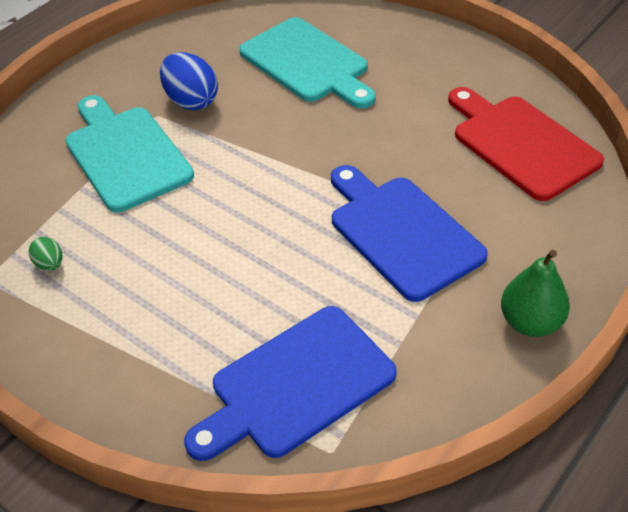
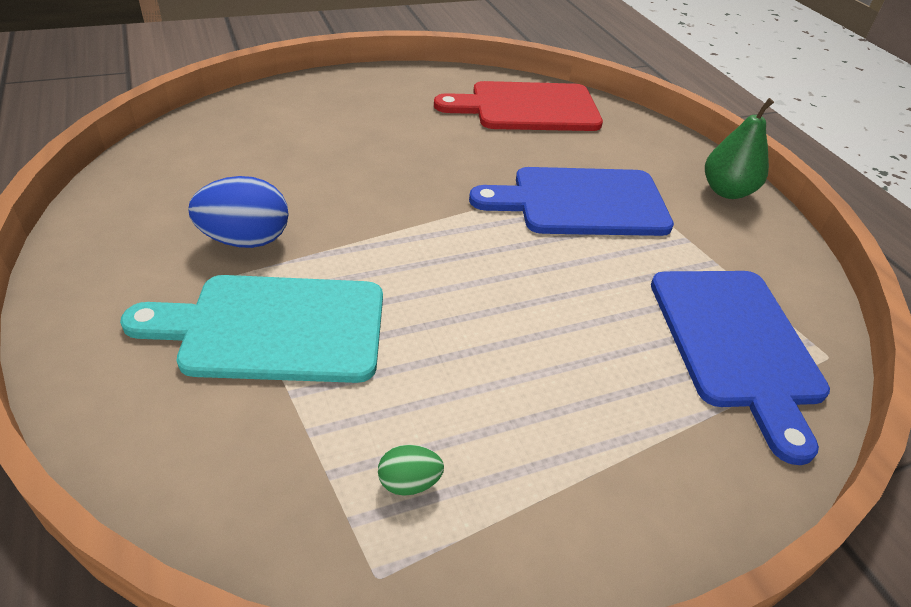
camera: 65 degrees left, 5 degrees down
turquoise cutting board [239,17,376,109] -> none

